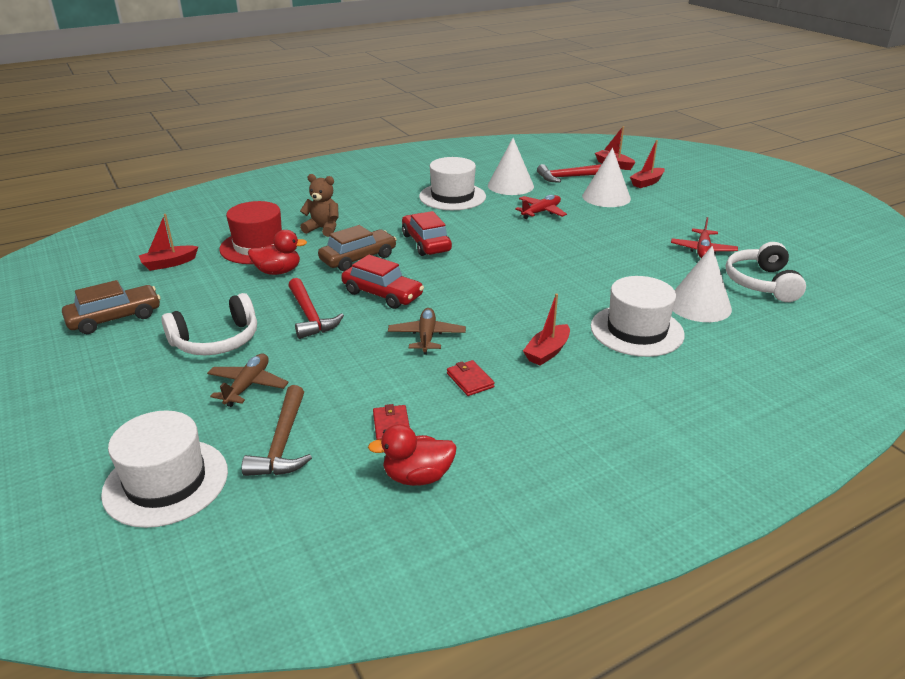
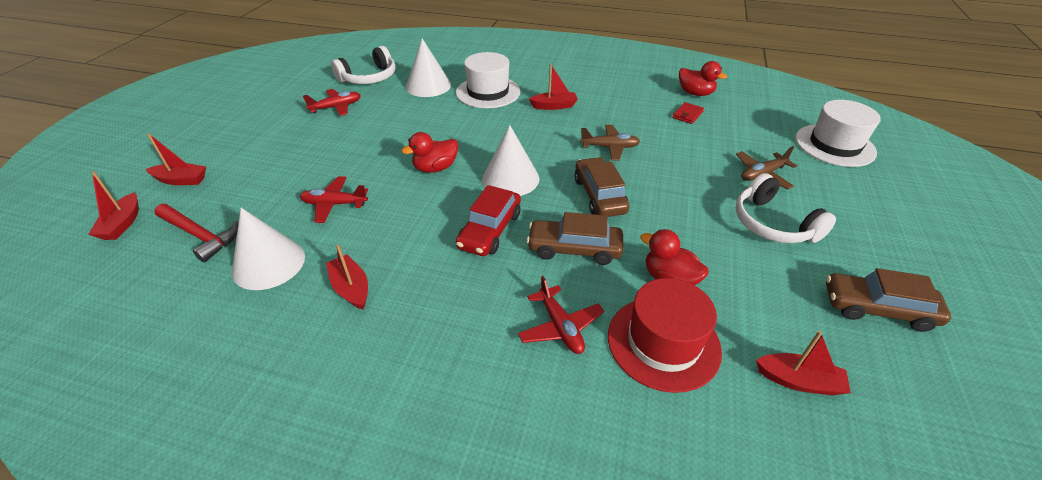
camera: 135 degrees left, 10 degrees up
white headphones [161,293,257,355] -> white headphones turned 135 degrees counterclockwise [735,173,836,243]
brown hammer [241,385,312,476] -> none
red hammer [288,278,344,339] -> none
brown teddy bear [300,174,339,237] -> red plane [518,276,604,354]
red car [341,255,424,309] -> brown car [575,157,629,217]
brown plane [388,308,466,355] -> brown plane turned 135 degrees counterclockwise [580,125,640,161]
white hat [419,157,486,210] -> red boat [326,245,368,309]
red wallet [447,360,495,396] -> none
white cone [582,148,631,207] -> white cone moved to [482,125,539,196]
none -> red duck [401,132,458,173]

